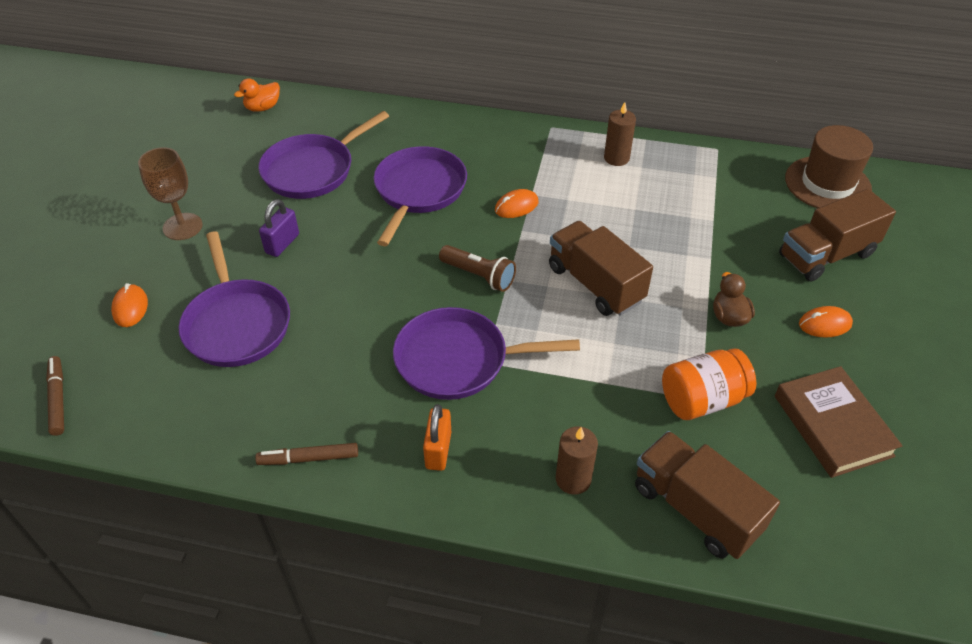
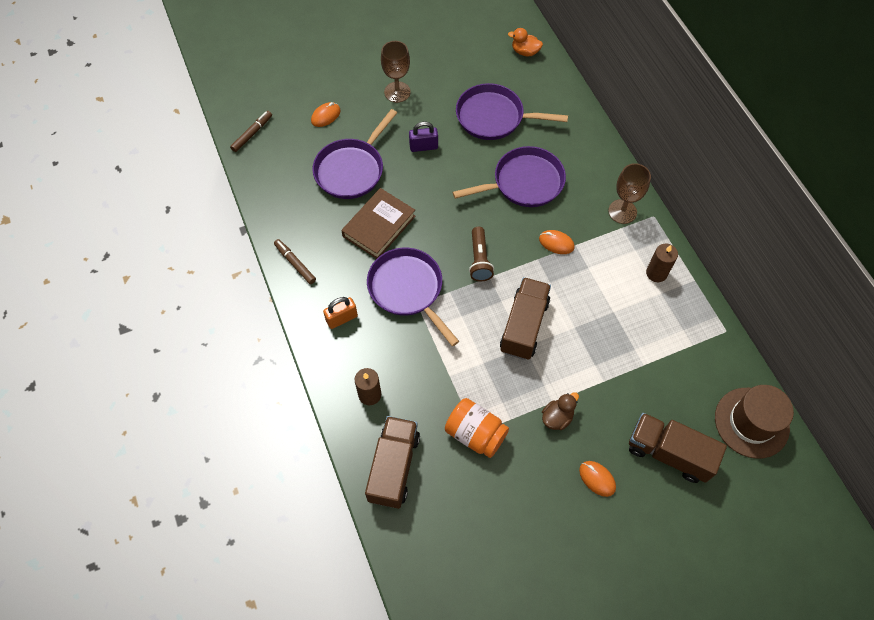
camera: 55 degrees right, 15 degrees up
brown book [775,366,903,478] -> brown book moved to [341,188,416,259]
none -> brown goblet [608,163,651,224]

